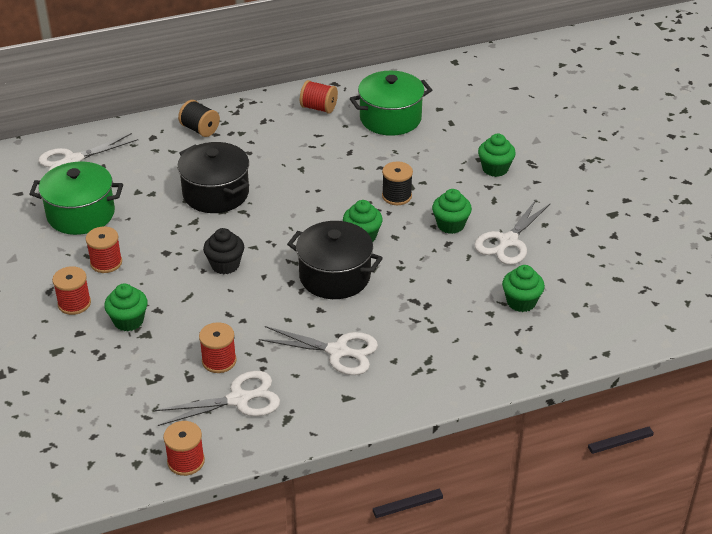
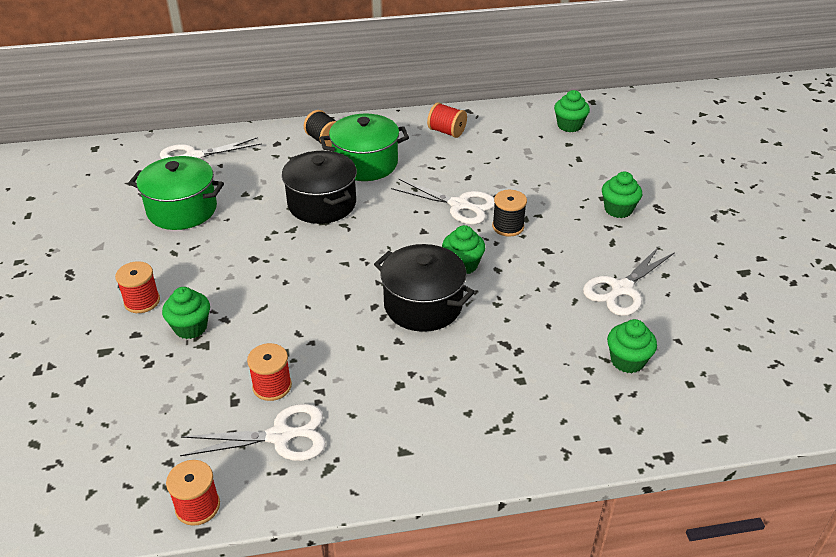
camera: 10 degrees right, 0 degrees up
red spool [86,227,122,273] -> none
black cupcake [203,228,244,274] -> none
white scissors [259,326,378,375] -> white scissors moved to [391,179,495,225]
green pot [350,71,432,136] -> green pot moved to [320,113,409,181]
green cupcake [432,189,472,234] -> green cupcake moved to [554,90,590,132]

